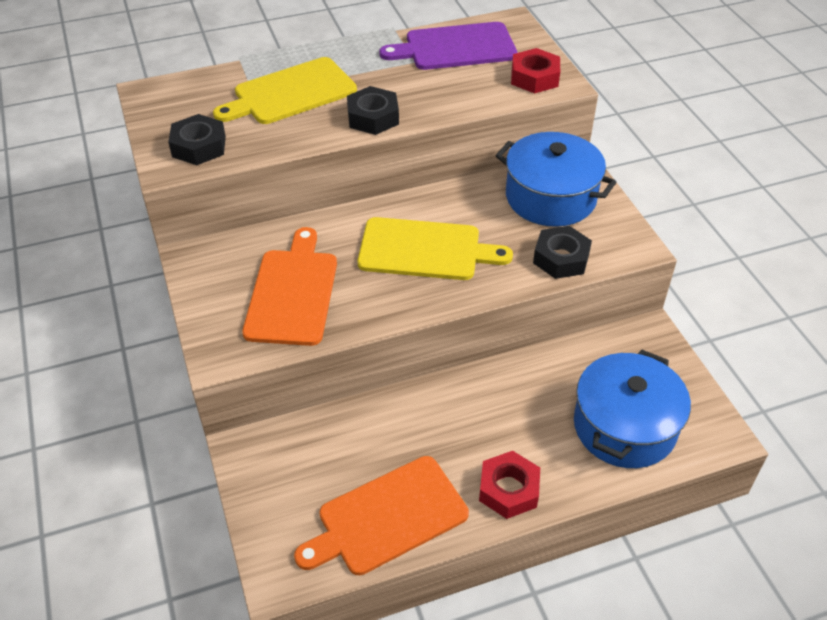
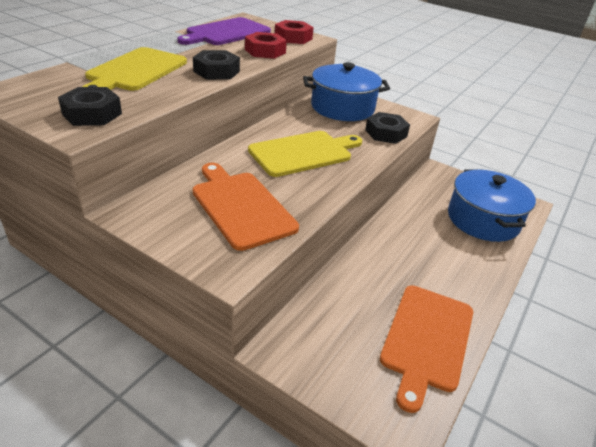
camera: 40 degrees left, 10 degrees down
red nut [479,451,540,519] -> red nut moved to [245,32,287,59]

